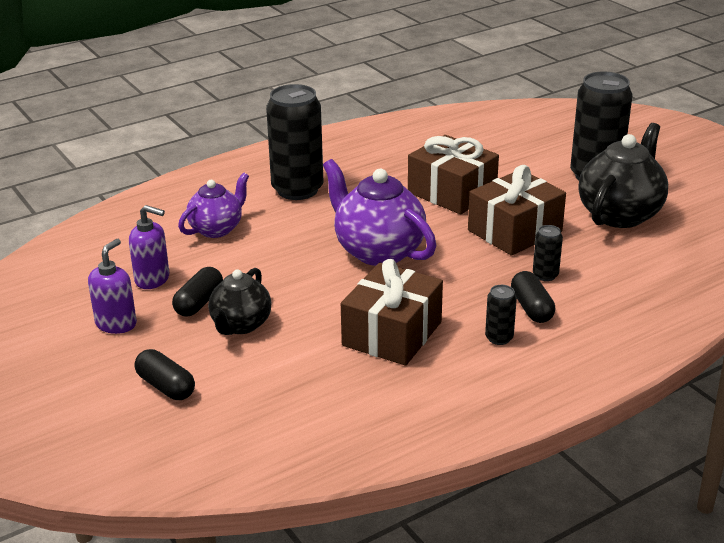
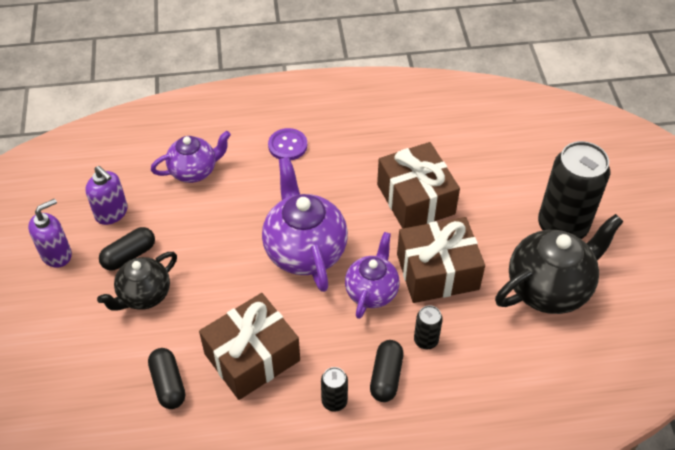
camera: 25 degrees right, 20 degrees up
black capsule [135,349,195,400] -> black capsule moved to [148,348,185,409]
black can [266,84,323,200] -> purple button [268,128,307,160]
none -> purple teapot [345,232,400,319]

